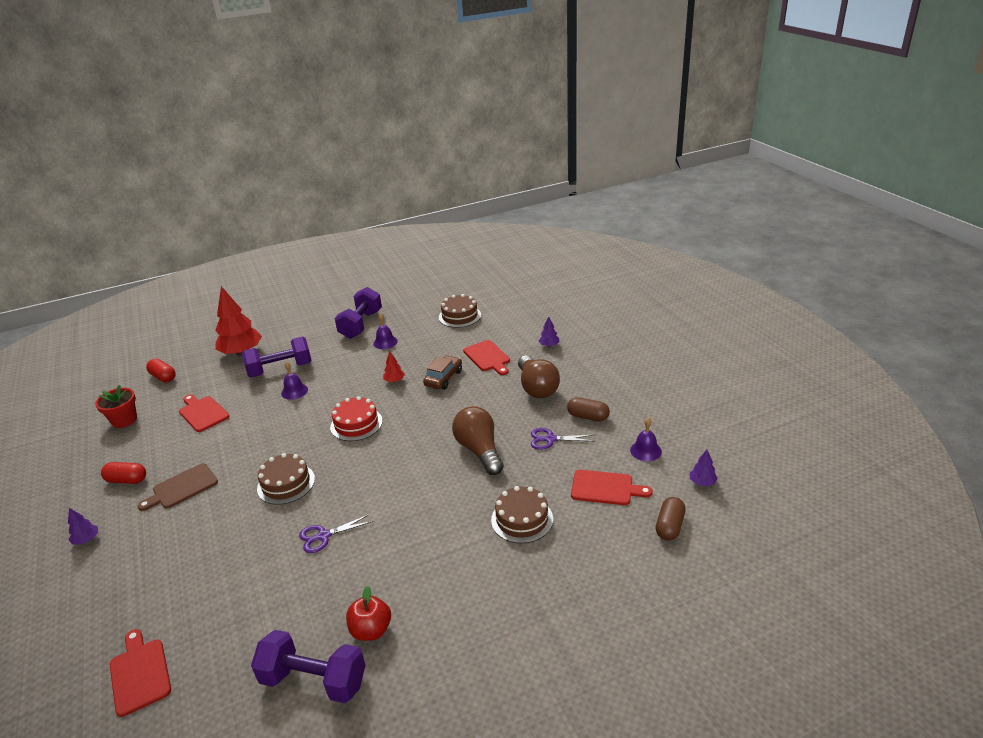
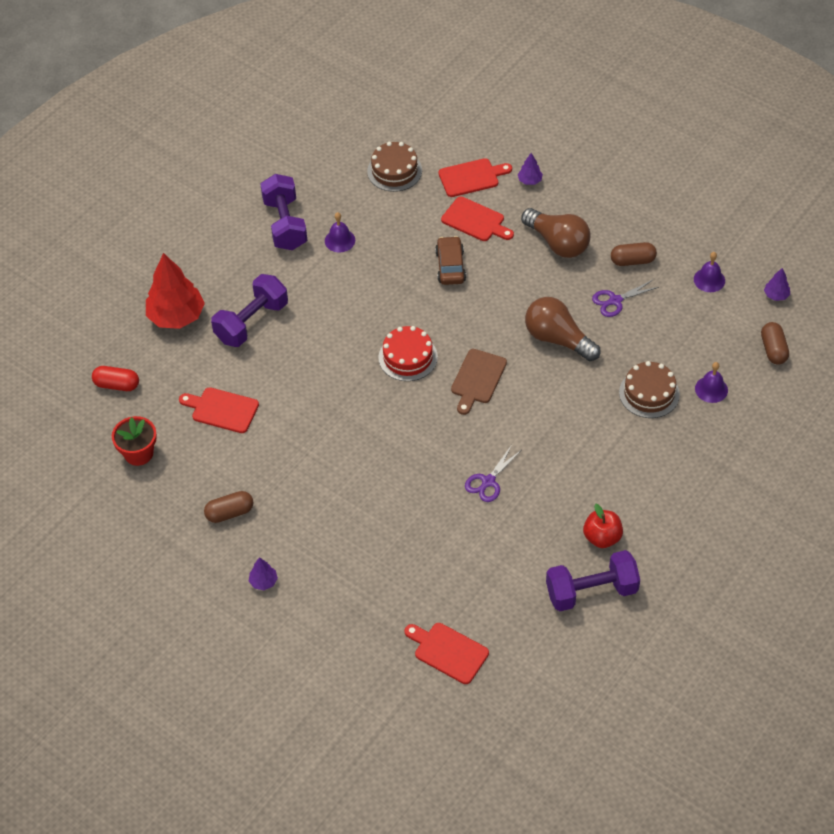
camera: 30 degrees left, 20 degrees up
red capsule [101,462,146,484] -> brown capsule [204,491,254,523]
brown cutting board [137,463,218,511] -> brown cutting board moved to [451,349,507,415]
brown cake [257,453,315,505] -> none
purple bell [281,361,308,400] -> purple bell moved to [695,362,728,403]
red tree [383,351,405,382] -> none
red cutting board [571,470,653,505] -> red cutting board moved to [439,158,512,197]

